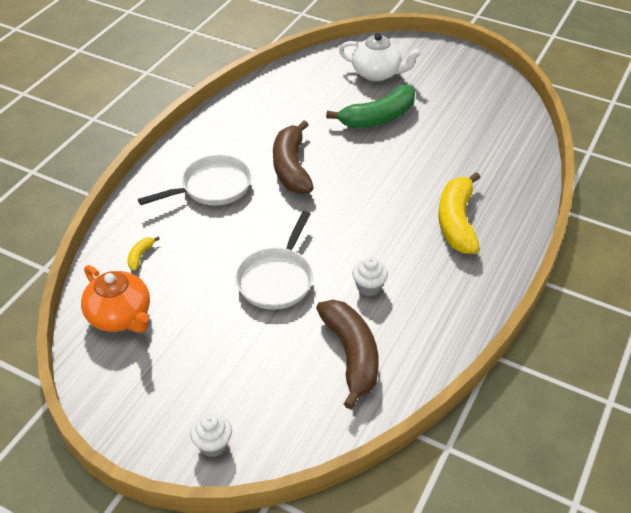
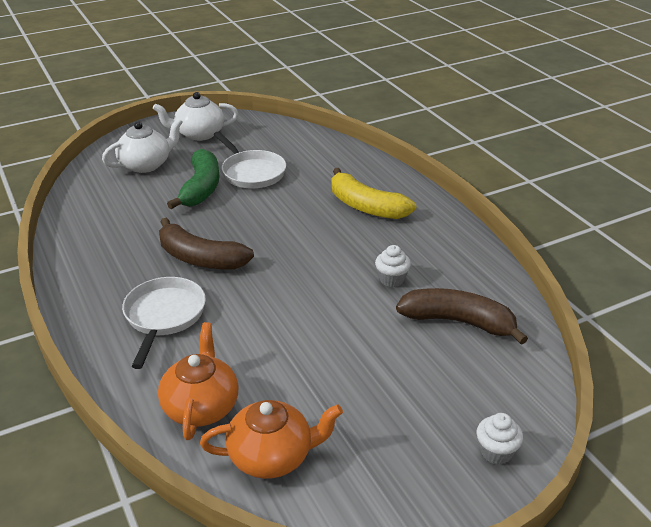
camera: 55 degrees left, 10 degrees down
yellow banana [128,236,160,270] -> orange teapot [158,322,239,440]
white pan [235,211,313,310] -> white pan moved to [214,132,286,188]
none -> white teapot [153,92,239,141]

